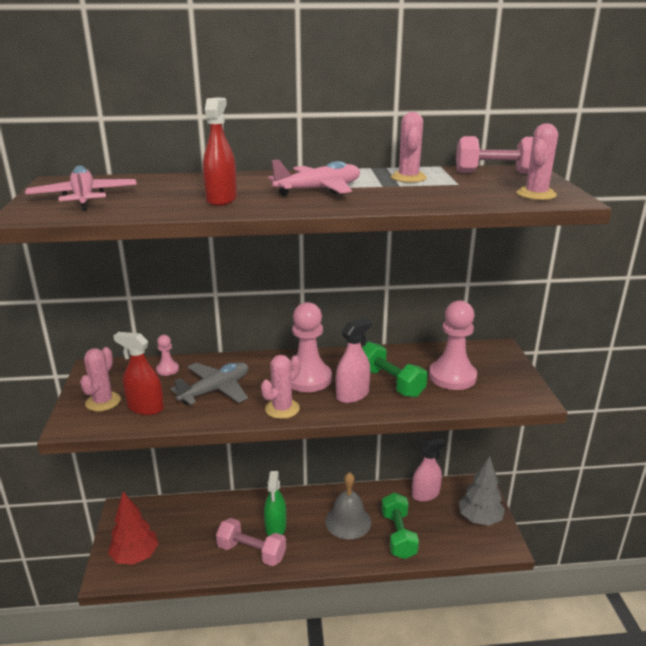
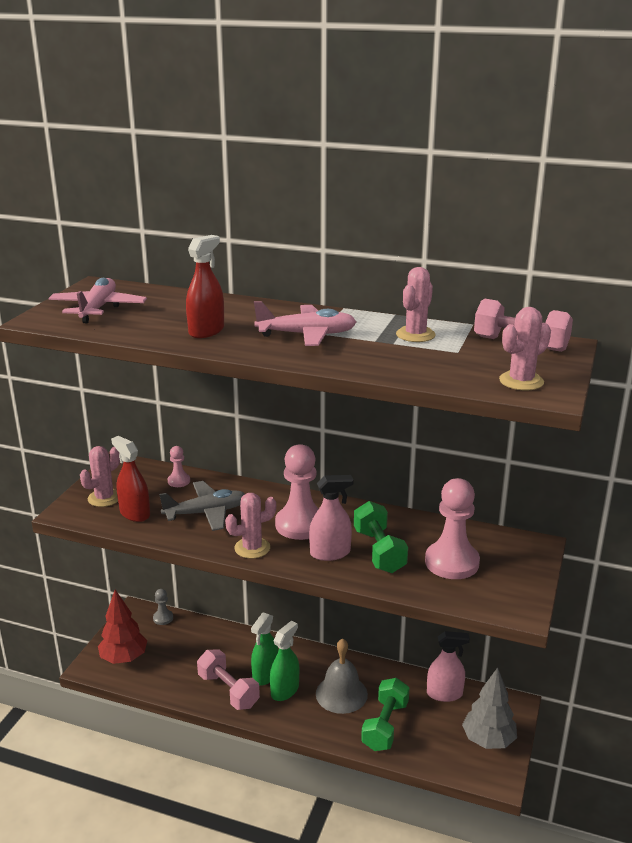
camera: 25 degrees right, 0 degrees up
none -> grey pawn [153,589,173,625]
none -> green spray bottle [270,621,299,701]

